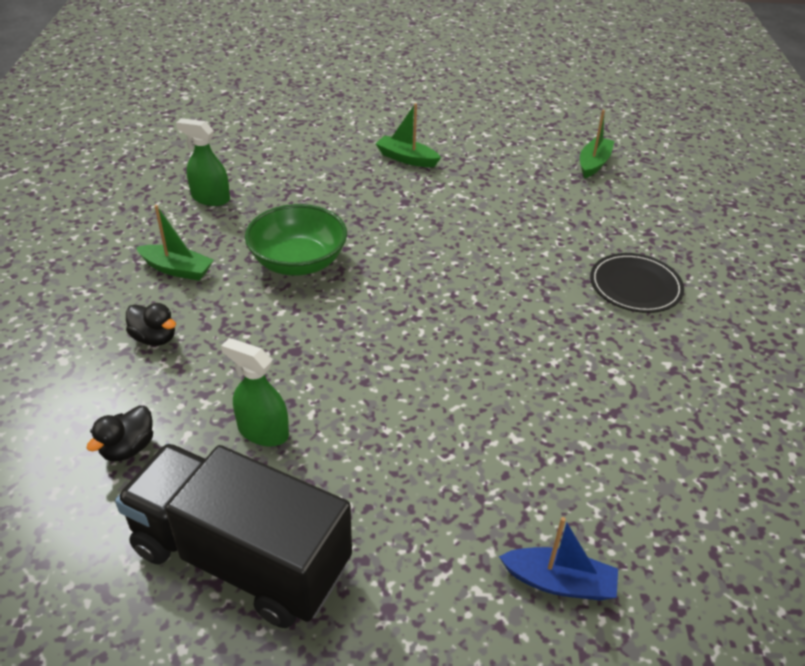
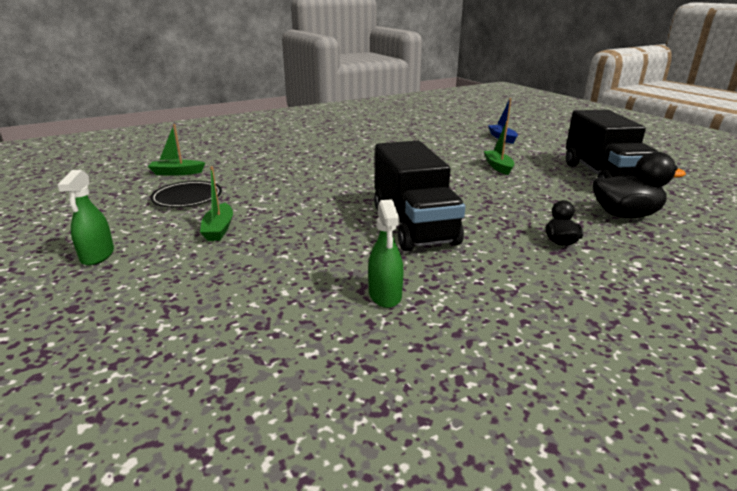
camera: 120 degrees left, 15 degrees down
black duck [87,406,153,461] -> black duck [593,152,686,218], size x1.80
green boat [136,205,213,281] -> green boat moved to [484,121,514,175]
green spray bottle [221,338,289,447] -> green spray bottle moved to [57,170,114,266]
green bowl [245,204,347,275] -> black truck [374,141,465,251]
black plate [590,253,684,313] -> black plate moved to [150,181,222,208]

